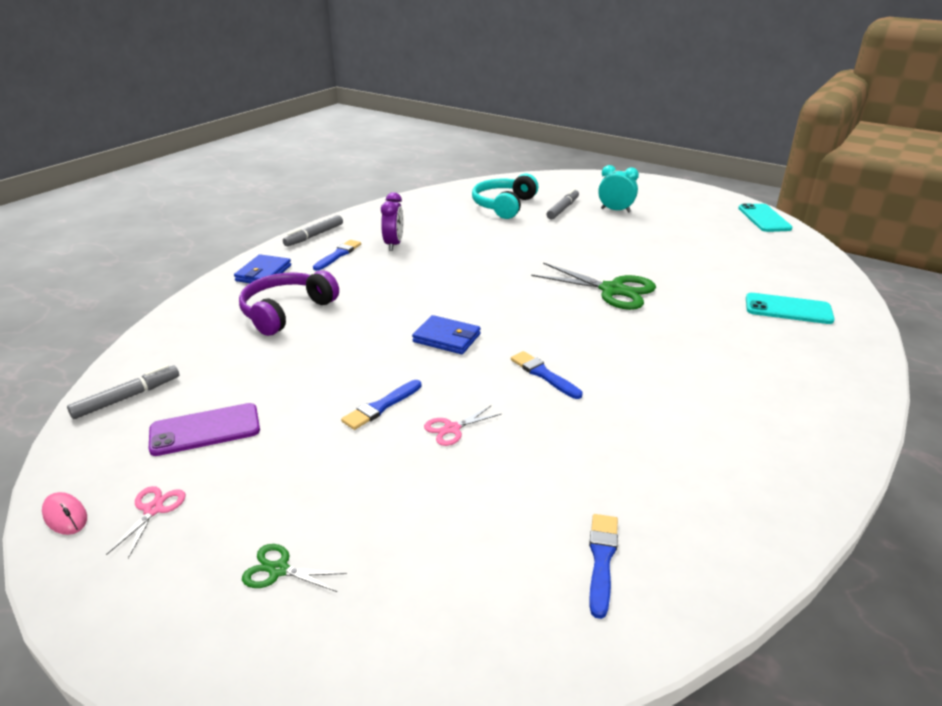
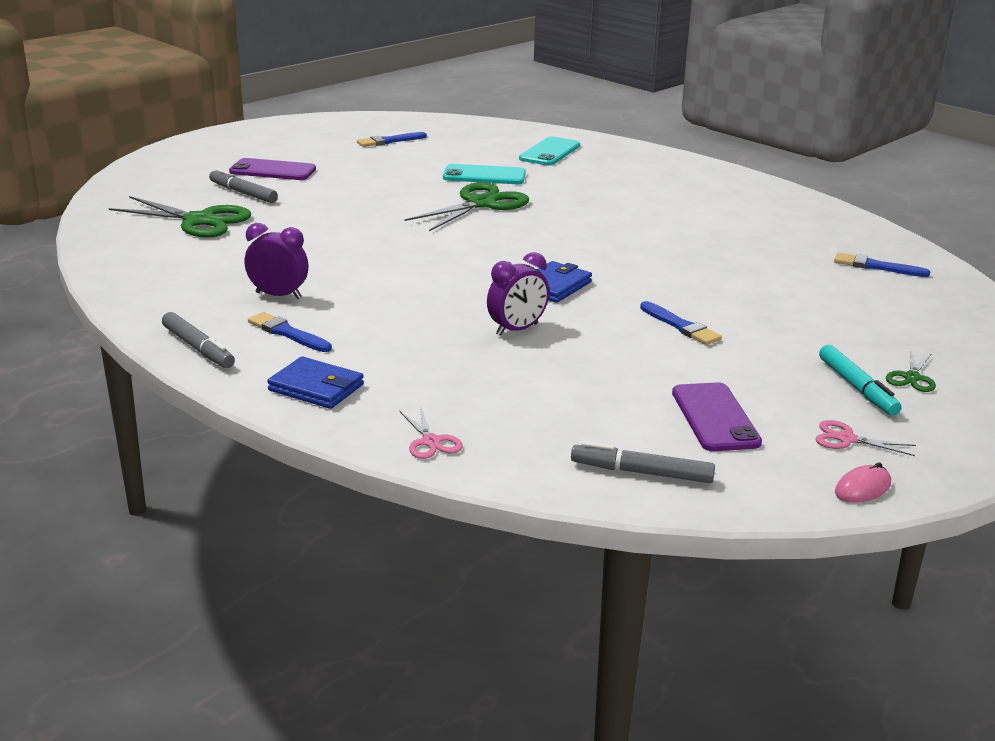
camera: 80 degrees left, 5 degrees down
grey marker [67,364,179,419] -> grey marker turned 45 degrees counterclockwise [571,441,715,483]
purple headphones [239,270,339,336] -> none
pink scissors [424,405,501,446] -> pink scissors moved to [399,406,463,459]
turquoise headphones [472,174,538,219] -> green scissors [109,196,251,238]
blue brush [511,351,583,399] -> blue brush moved to [357,132,427,147]
turquoise clock [598,165,639,212] -> purple phone [229,158,316,180]
turquoise phone [738,203,792,232] -> turquoise phone moved to [443,164,526,184]
none -> purple clock [487,252,549,336]
none -> turquoise marker [819,345,902,416]

